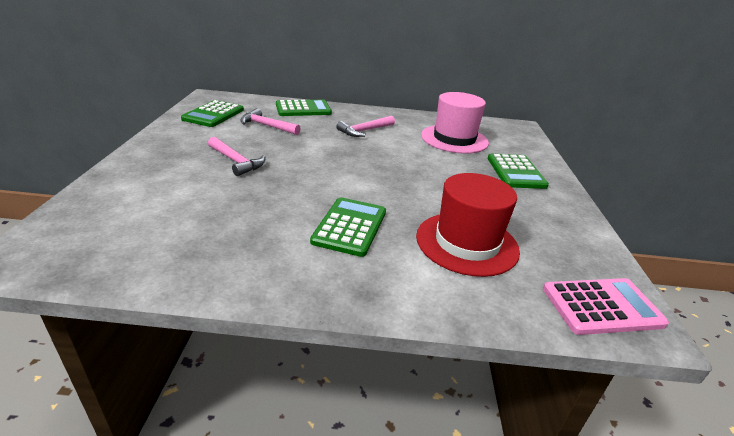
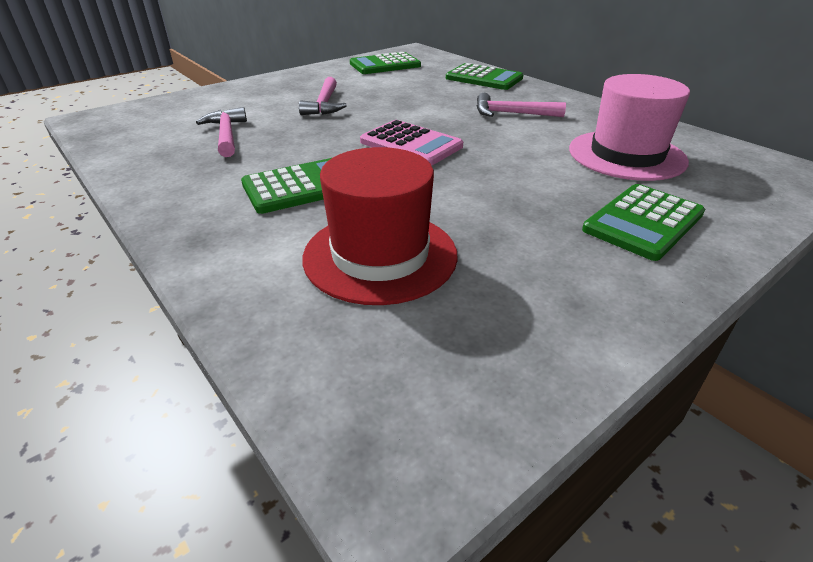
camera: 50 degrees right, 5 degrees up
pink hammer [240,108,300,135] -> pink hammer moved to [196,107,247,157]
pink calculator [543,278,669,335] -> pink calculator moved to [360,120,463,166]

